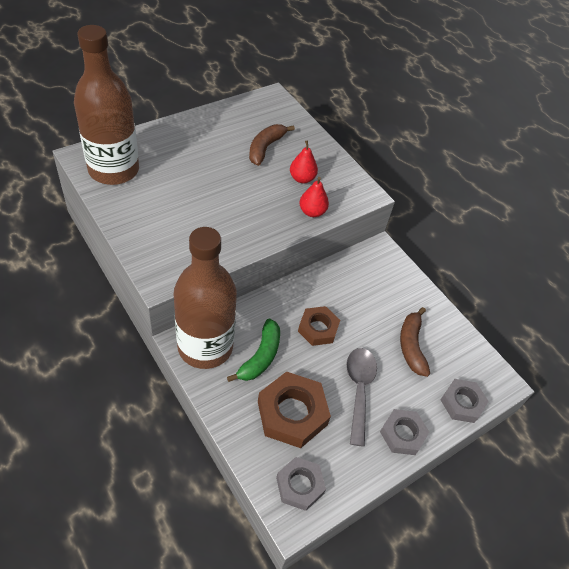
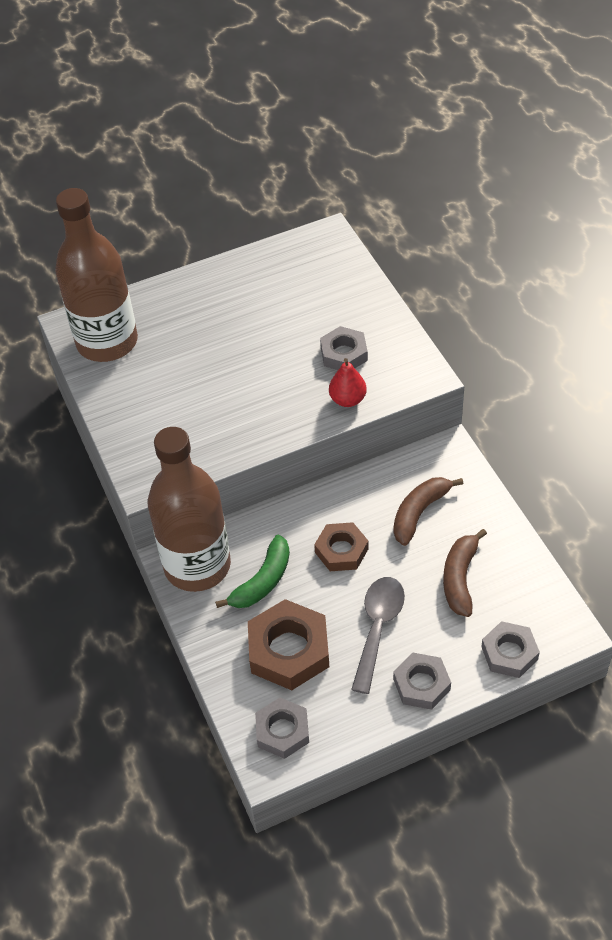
camera: 20 degrees right, 0 degrees up
brown banana [249,124,295,166] -> brown banana moved to [394,477,463,546]
red pear [290,141,318,183] -> grey nut [320,326,368,370]

